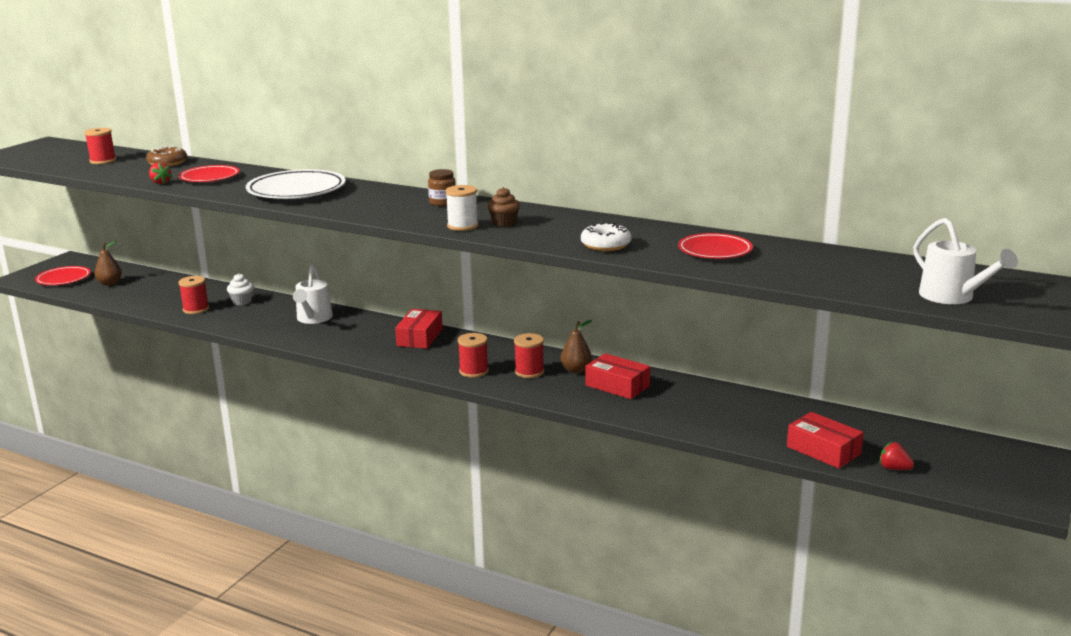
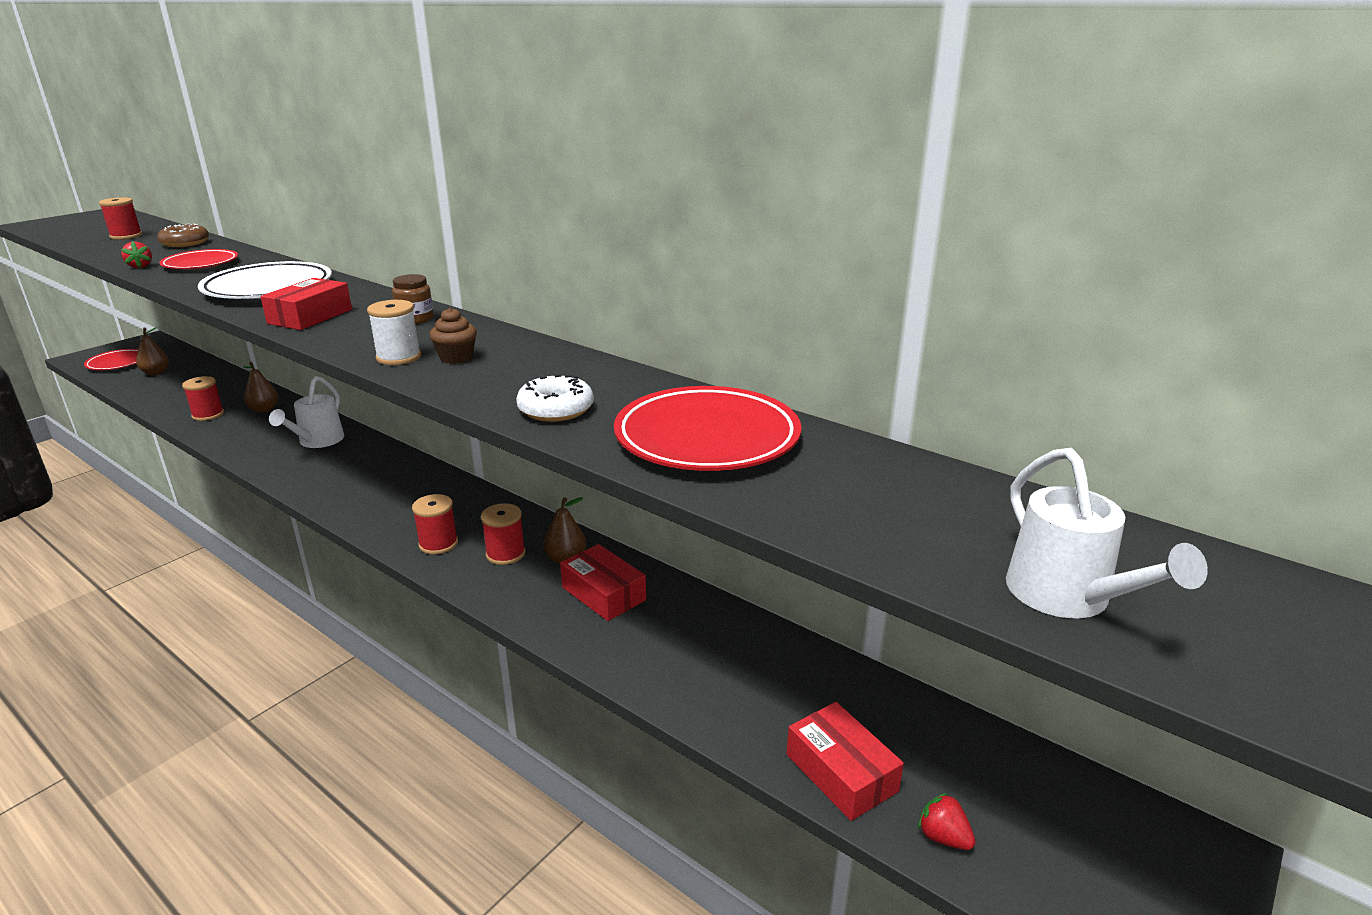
camera: 10 degrees right, 5 degrees up
white cupcake [227,273,254,305] -> brown pear [244,362,278,413]
red box [395,309,443,349] -> red box moved to [260,278,352,330]
red plate [678,233,753,259] -> red plate [614,386,802,471], size x1.60

